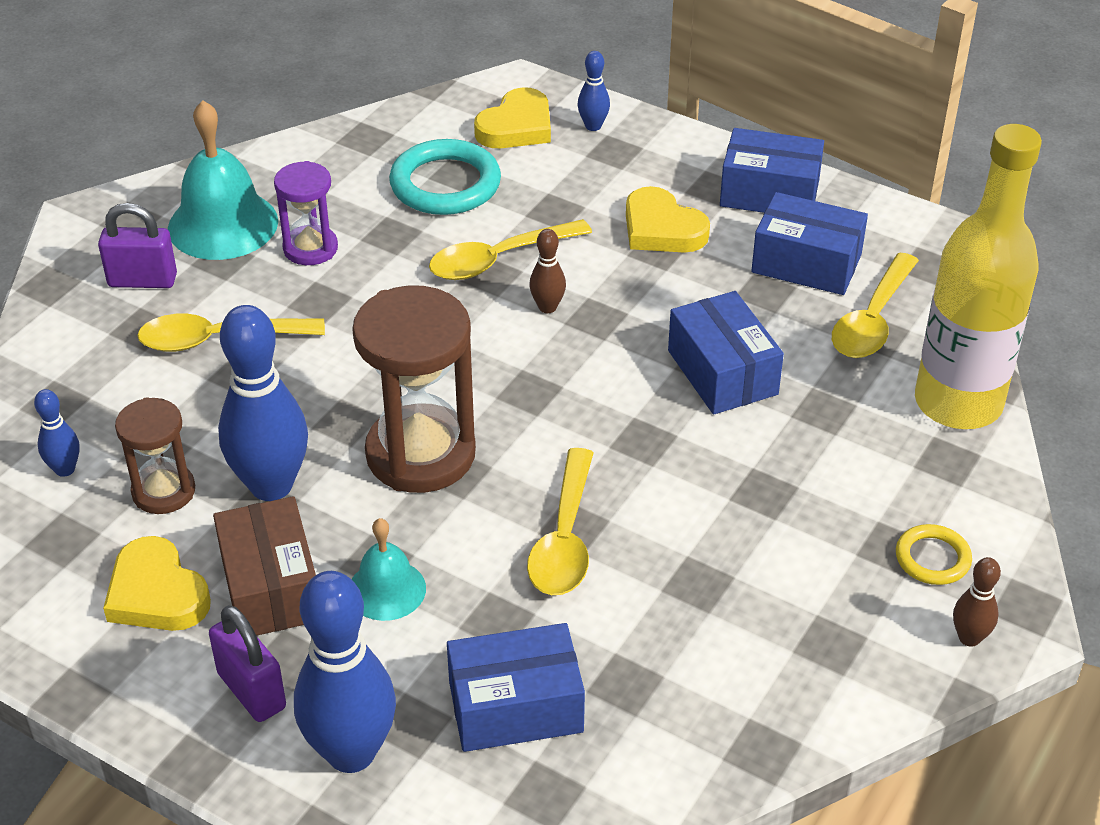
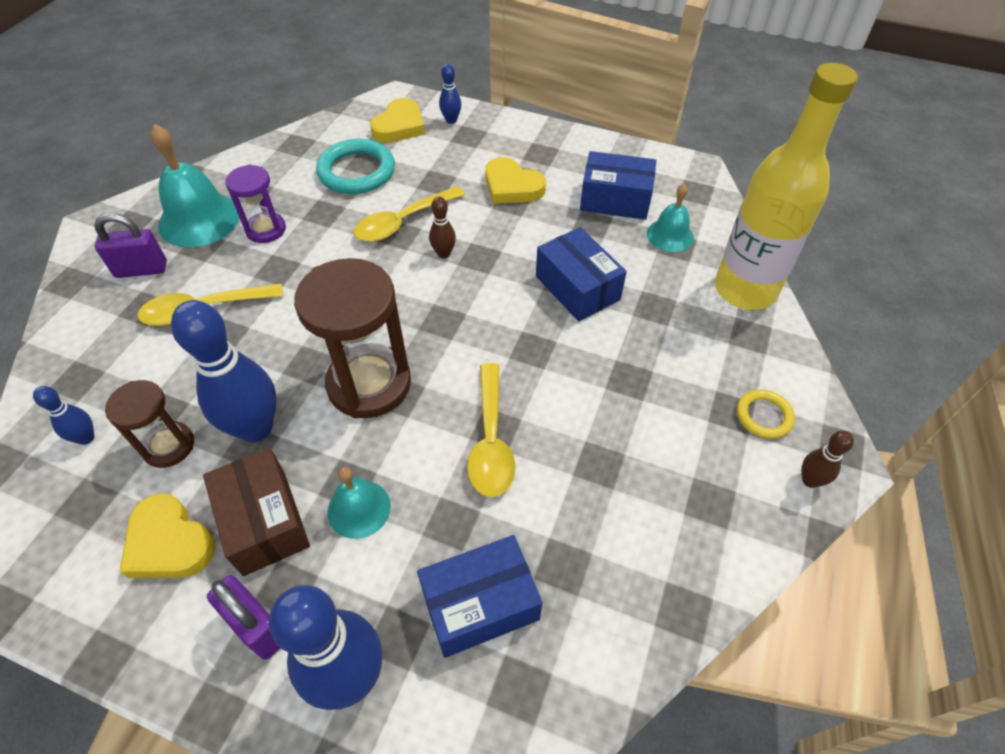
camera: 10 degrees left, 10 degrees up
blue box [720,128,824,213] -> none
yellow spoon [832,253,919,358] -> turquoise bell [647,184,694,252]

